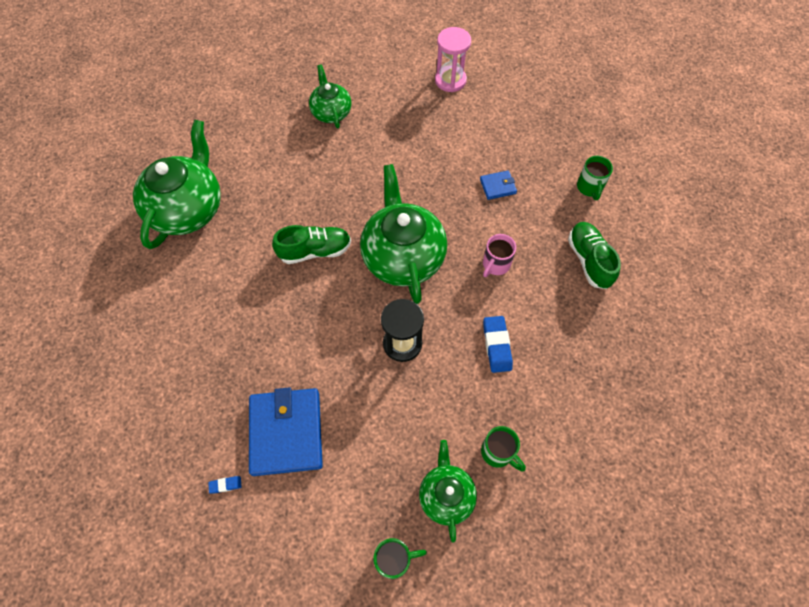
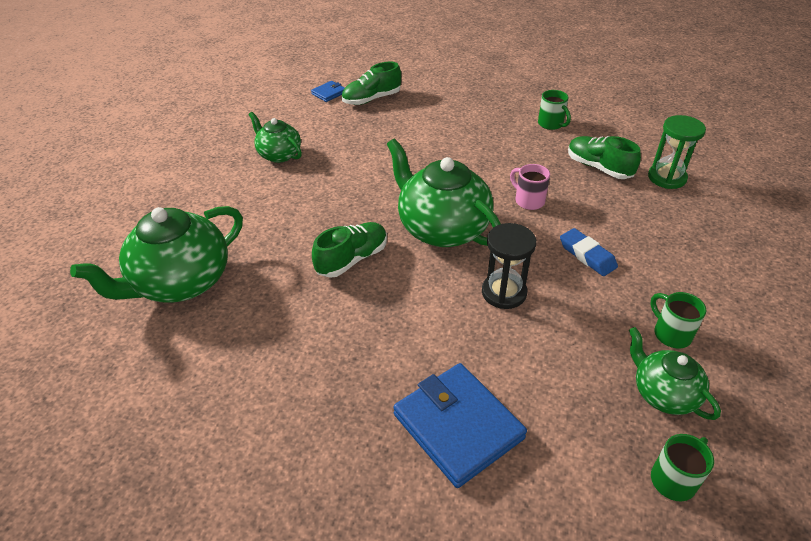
camera: 30 degrees left, 20 degrees down
green teapot [133,119,221,249] -> green teapot turned 120 degrees counterclockwise [70,206,243,303]
blue eraser [208,476,242,494] -> none
pink hourglass [435,27,471,92] -> green shoe [342,62,401,105]
blue wallet [480,170,517,200] -> blue wallet moved to [311,81,345,102]
green mug [481,426,526,471] -> green mug turned 135 degrees counterclockwise [650,292,706,348]
pink mug [483,234,516,277] -> pink mug turned 135 degrees clockwise [510,164,550,210]
none -> green hourglass [648,115,706,189]

